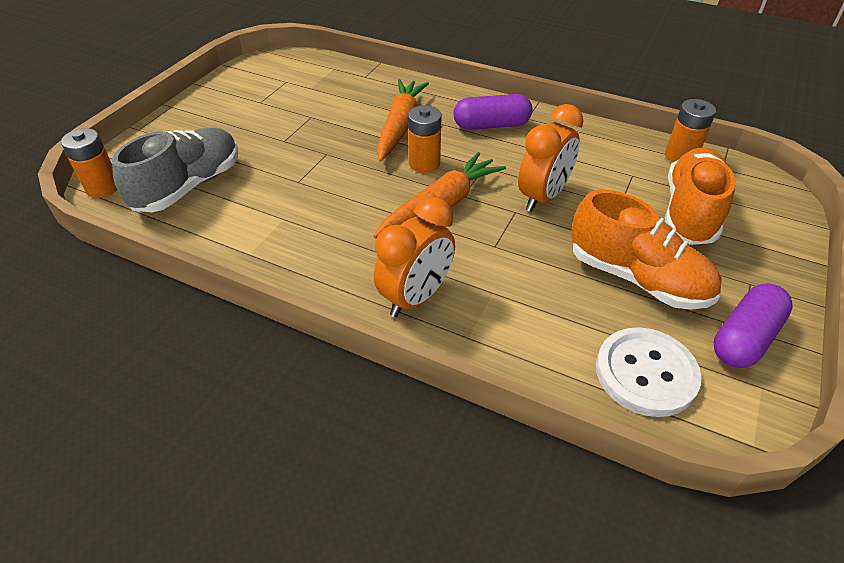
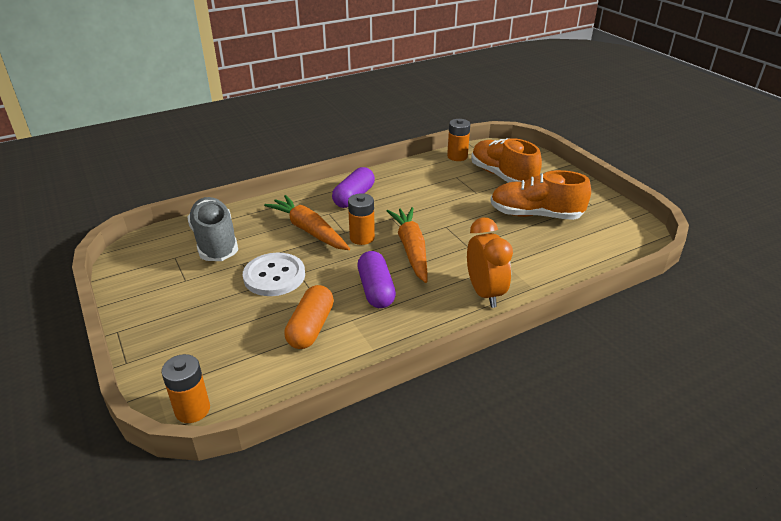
camera: 55 degrees left, 10 degrees down
grey shoe [112,128,238,212] -> grey shoe moved to [187,197,238,261]
orange clock [518,104,583,212] -> none
orange shoe [571,190,722,310] -> orange shoe turned 150 degrees counterclockwise [490,170,591,220]
white button [596,327,702,417] -> white button moved to [243,253,305,296]
purple capsule [714,283,793,368] -> purple capsule moved to [357,251,396,308]
none -> orange capsule [284,285,334,349]

